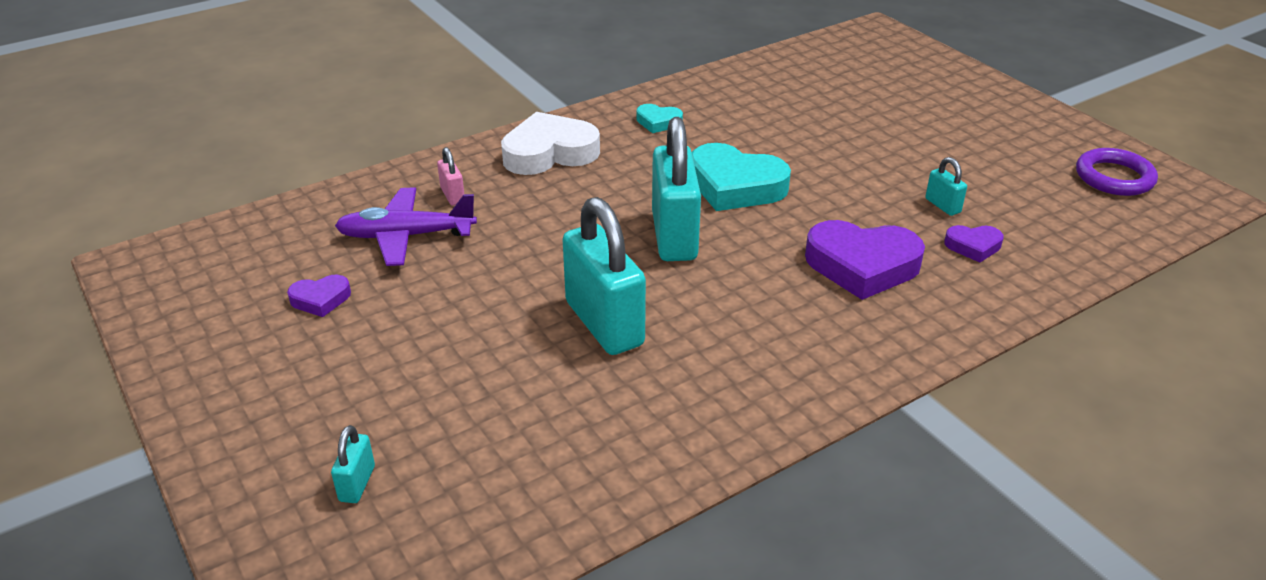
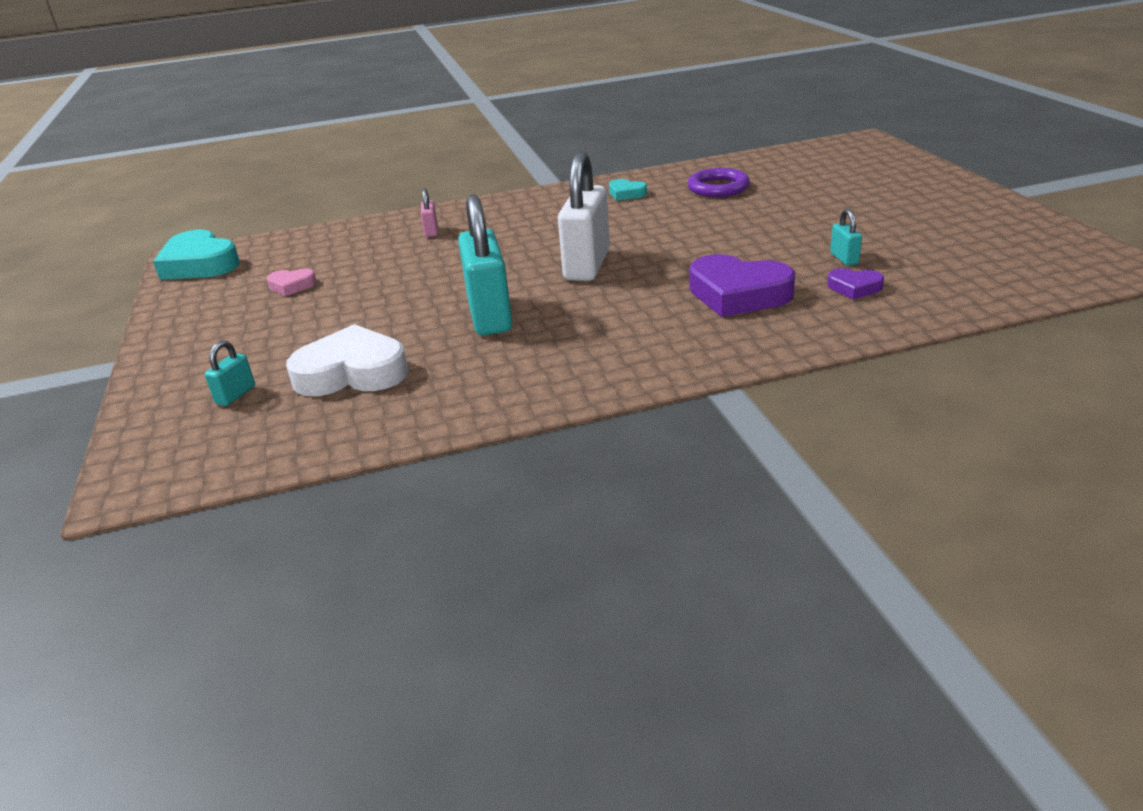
camera: 20 degrees right, 5 degrees down
purple heart [287,275,351,317] -> pink heart [267,269,317,296]
purple plane [335,187,477,266] -> none
white heart [501,112,600,175] -> white heart moved to [286,324,408,396]
turquoise padlock [652,117,701,261] -> white padlock [558,152,610,281]
turquoise heart [692,143,791,211] -> turquoise heart moved to [153,230,240,280]
purple ring [1076,148,1158,196] -> purple ring moved to [687,168,750,197]

